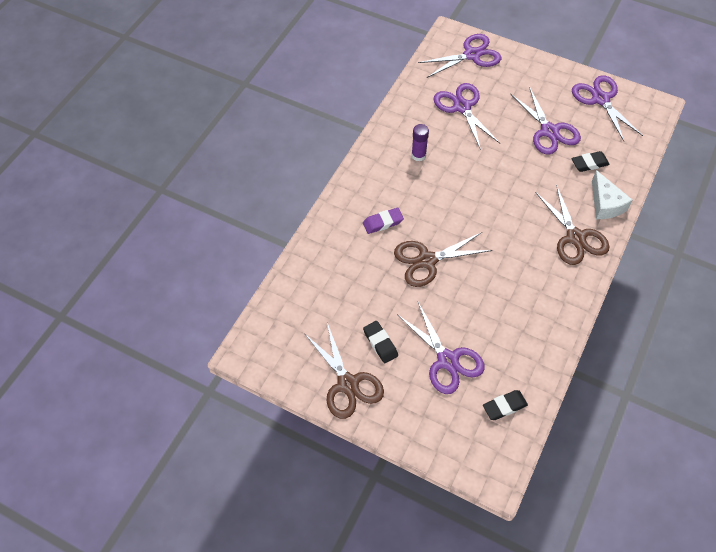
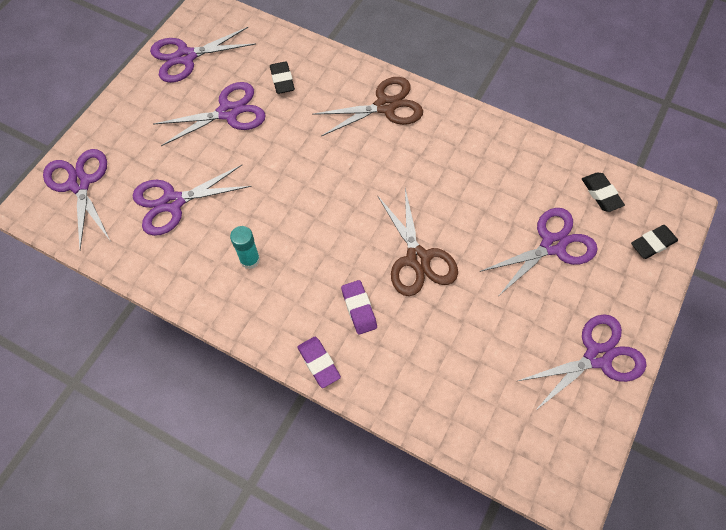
camera: 90 degrees left, 5 degrees up
brown scissors [304,323,384,419] -> purple scissors [518,314,647,411]
black eraser [363,321,398,363] -> black eraser moved to [631,225,678,259]
purple glue stick [411,124,429,162] -> turquoise glue stick [230,226,260,269]
white cheese [592,170,632,219] -> none
none -> purple eraser [297,337,341,388]

